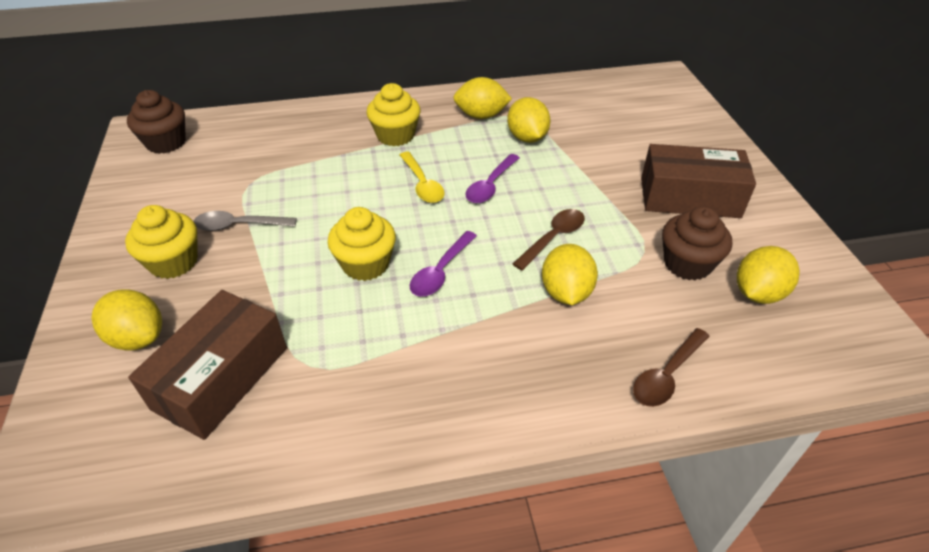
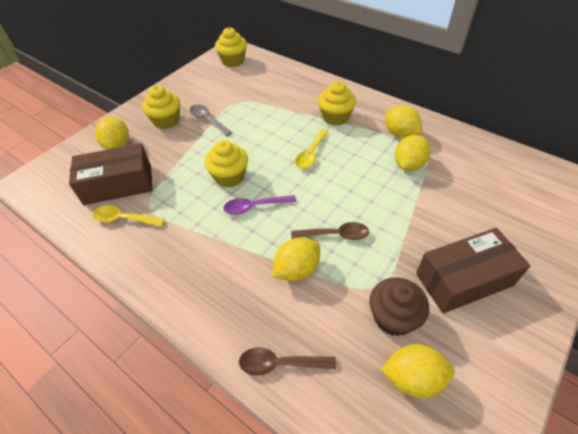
camera: 50 degrees right, 5 degrees up
brown cupcake [127,90,186,154] -> yellow cupcake [215,27,247,67]
purple spoon [465,154,520,203] -> none
brown box [641,144,756,218] -> brown box turned 75 degrees counterclockwise [416,228,530,313]
none -> yellow spoon [93,205,165,227]

